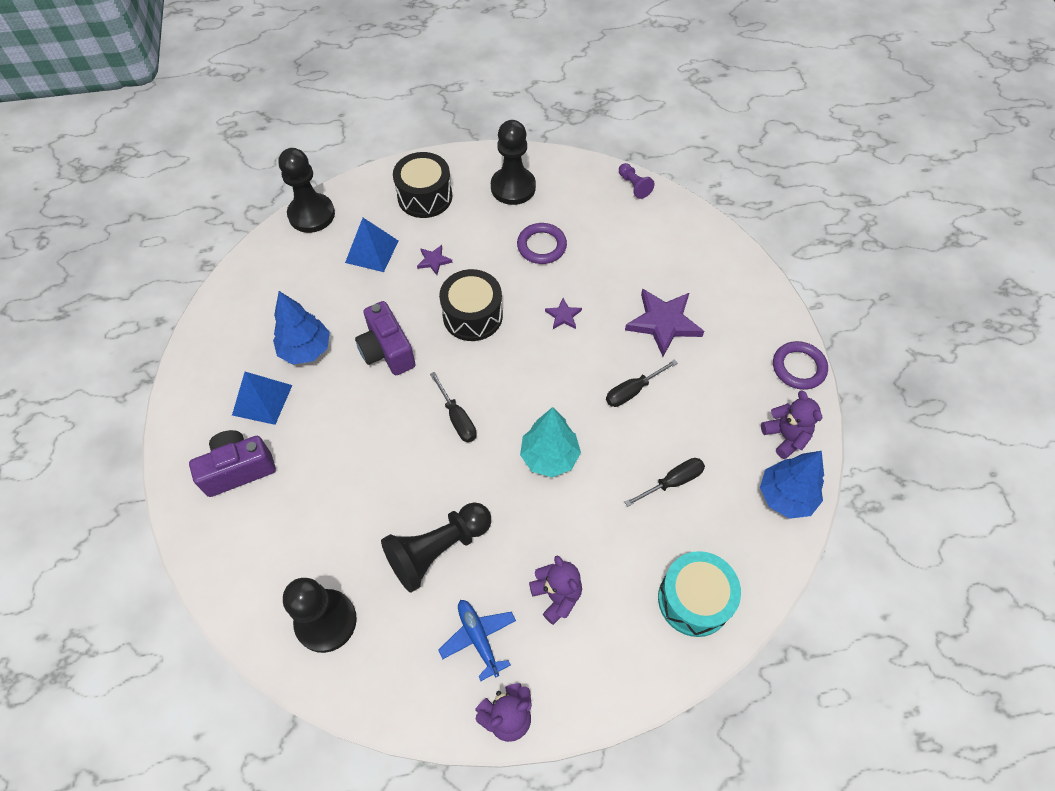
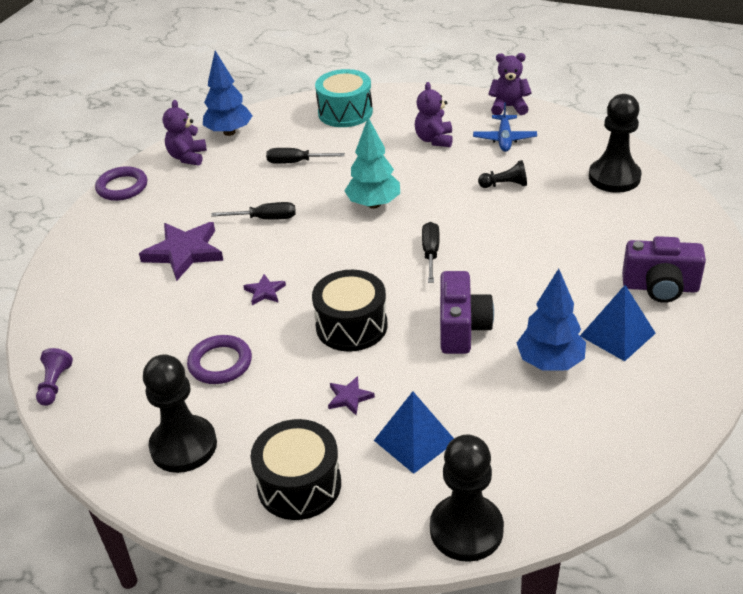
camera: 145 degrees left, 20 degrees down
black pawn [381,502,491,593] -> black pawn [478,160,527,188], size x0.50

